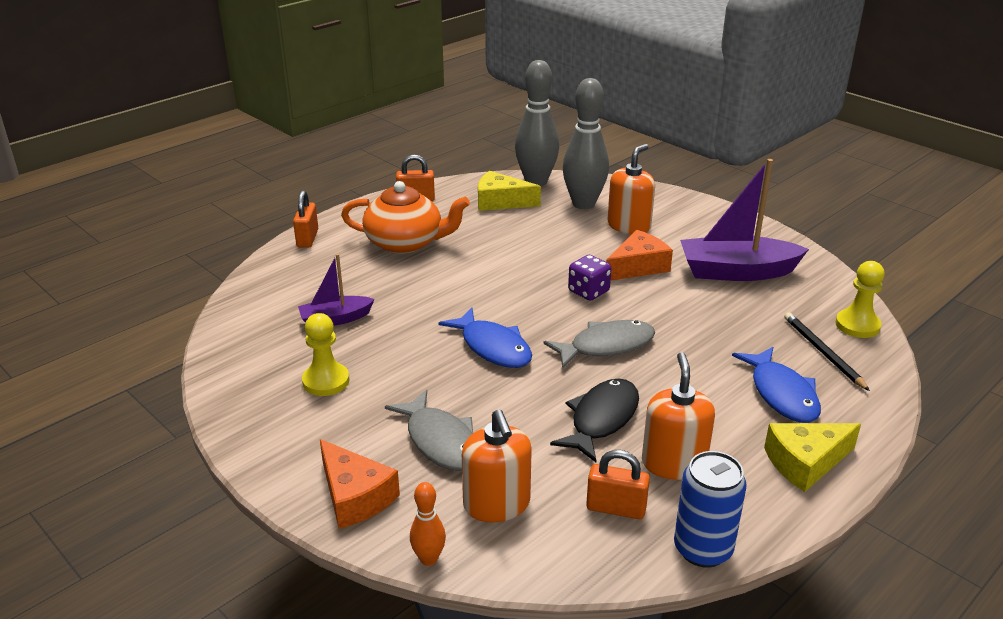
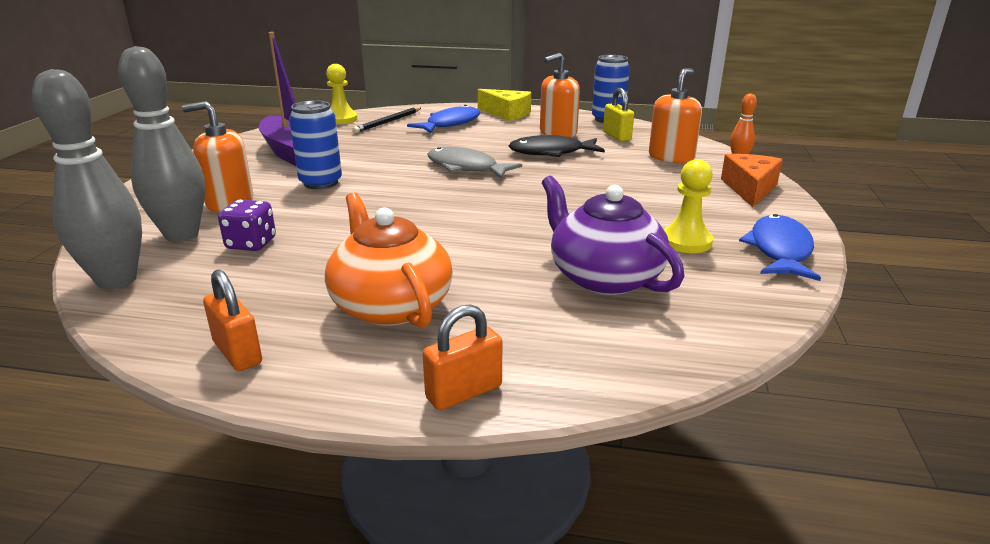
camera: 125 degrees left, 5 degrees down
purple boat [298,254,375,326] -> purple teapot [542,175,684,295]
grey fish [385,390,473,471] -> none
blue fish [438,308,532,368] -> blue fish moved to [739,214,821,281]
yellow cheese [478,171,541,211] -> none
purple dice [568,255,611,301] -> purple dice moved to [218,199,276,251]
orange padlock [586,450,650,519] -> yellow padlock [603,88,634,141]
orange cheese [606,230,673,281] -> blue can [289,100,342,189]

